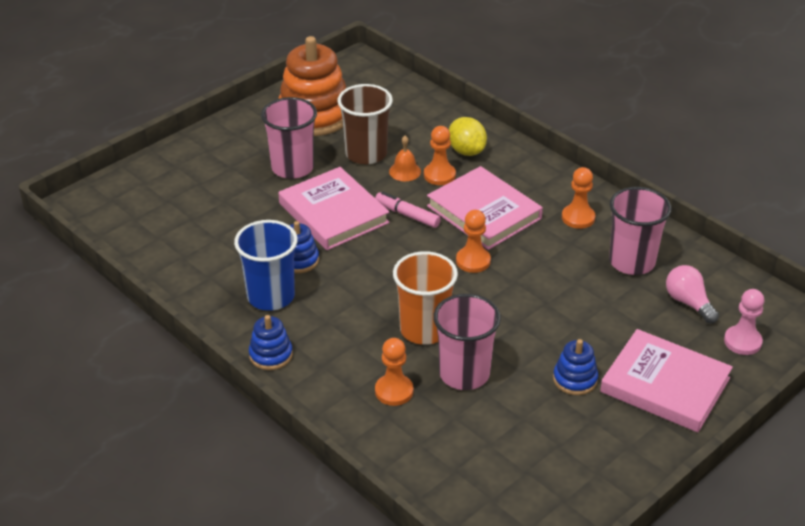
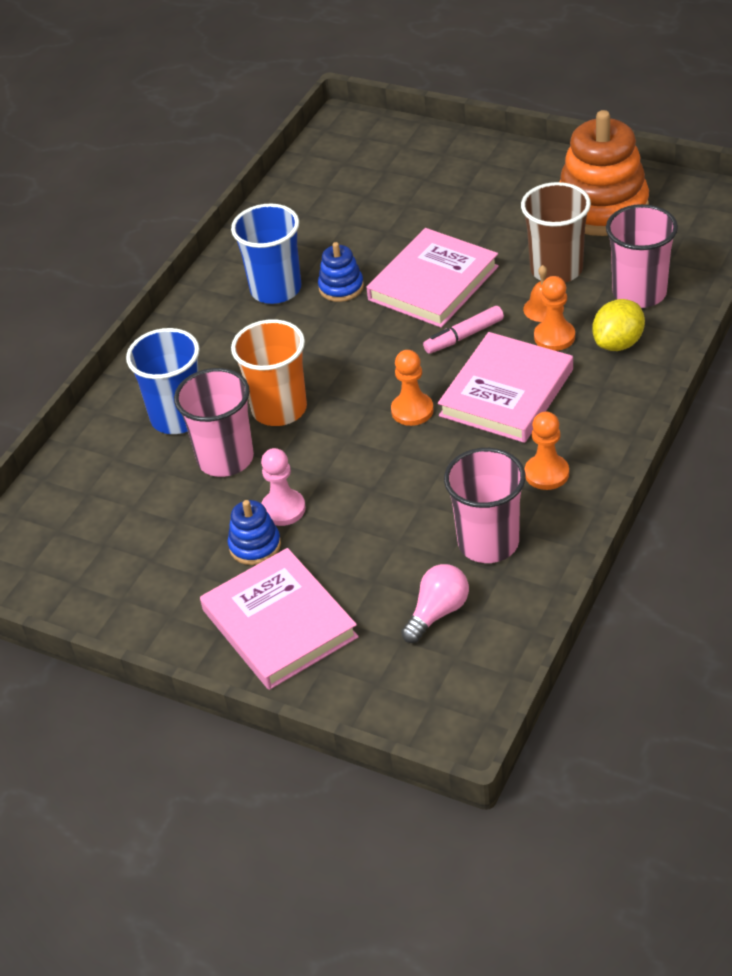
camera: 75 degrees right, 5 degrees up
blue stacking toy [249,315,293,370] -> none
pink cup [261,97,317,179] -> pink cup moved to [606,204,678,308]
pink marker [375,192,441,228] -> pink marker turned 135 degrees counterclockwise [423,306,504,354]
orange pawn [375,338,414,406] -> blue cup [126,328,200,434]
pink book [600,329,733,432] -> pink book turned 45 degrees counterclockwise [200,548,359,690]
pink pawn [724,289,764,355] -> pink pawn moved to [261,448,306,526]

